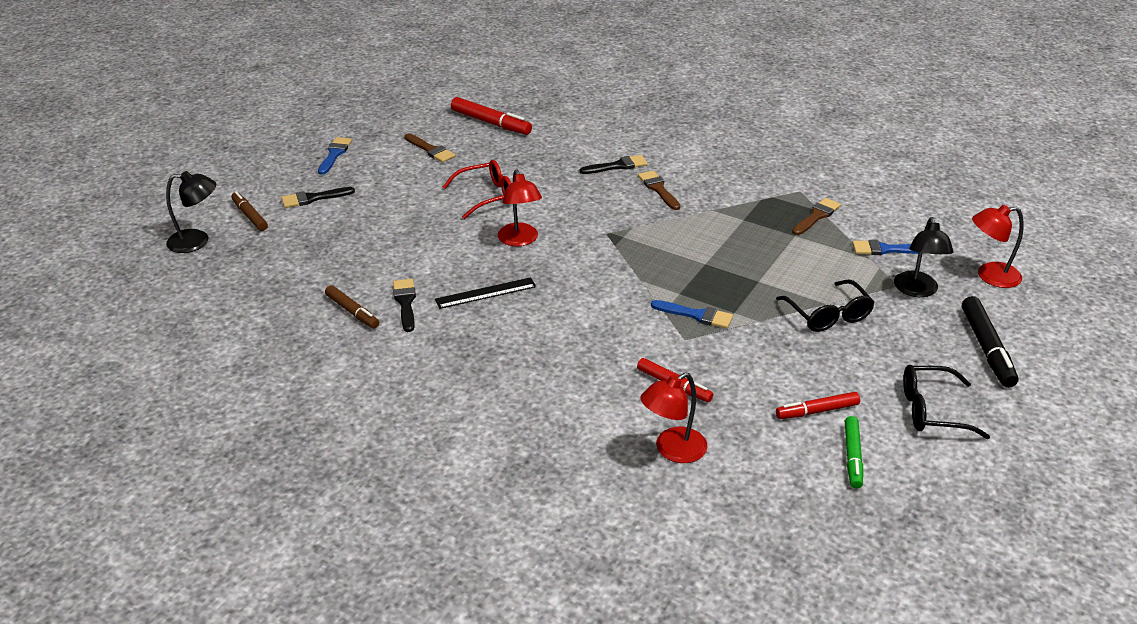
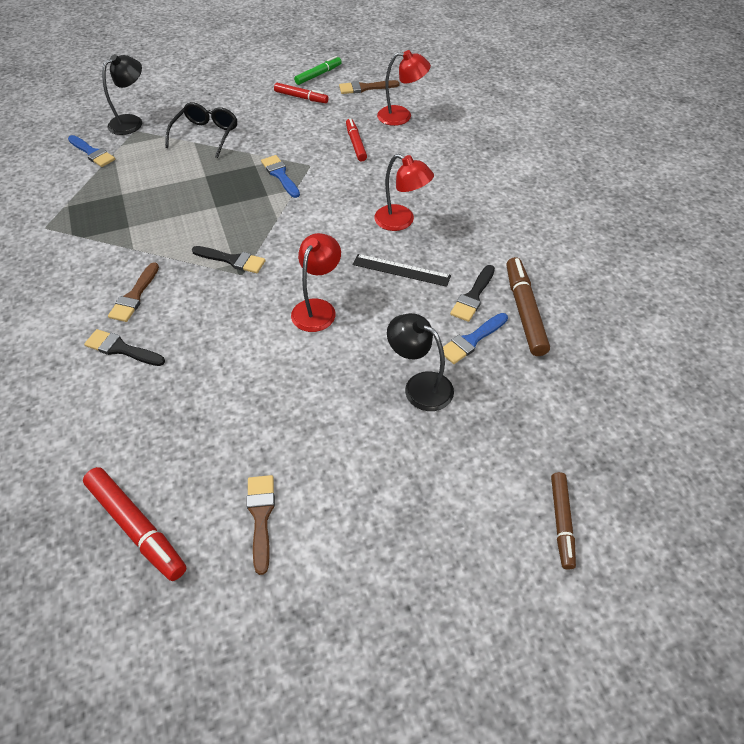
camera: 140 degrees left, 15 degrees up
black lamp [166,171,216,253] -> black lamp moved to [387,313,454,411]
black brush [281,187,355,208] -> black brush moved to [192,246,266,273]
blue brush [318,137,352,175] -> blue brush moved to [443,313,508,364]
brown marker [325,285,379,328] -> brown marker [506,257,550,356], size x1.53
red glasses [443,160,511,219] -> none
red marker [451,97,532,135] -> red marker turned 150 degrees clockwise [83,467,187,581]
brown brush [792,198,841,235] -> brown brush moved to [339,80,400,94]
black glasses [903,365,990,439] -> none
black marker [962,296,1018,388] -> none
red lamp [972,205,1024,288] -> red lamp moved to [374,154,434,231]

